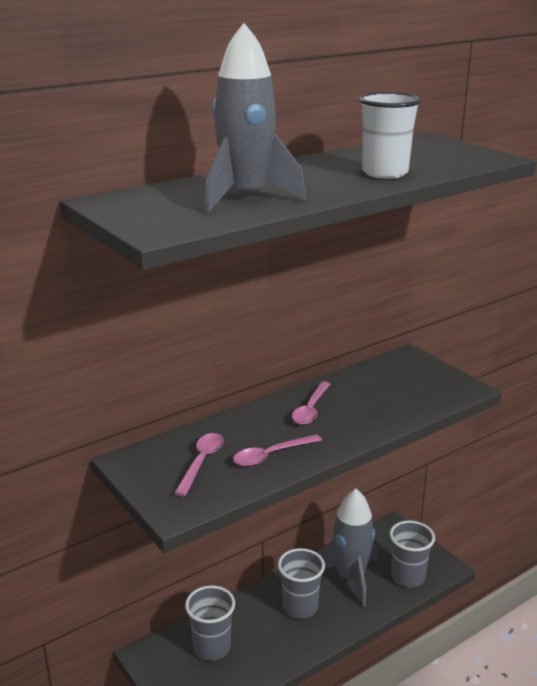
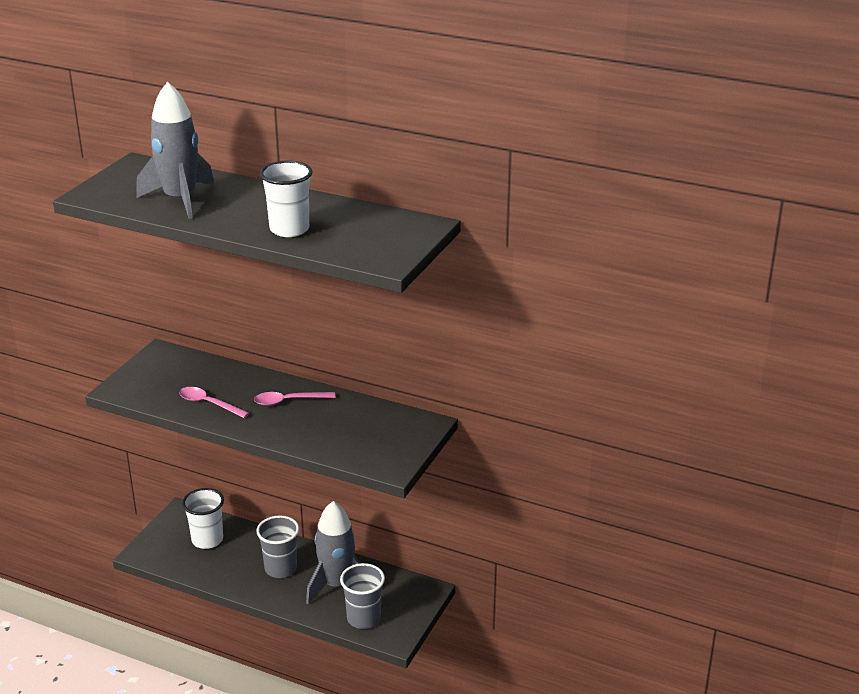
camera: 60 degrees right, 5 degrees up
pink spoon [174,433,224,496] -> none
grey cup [185,585,235,661] -> white cup [182,488,224,549]

